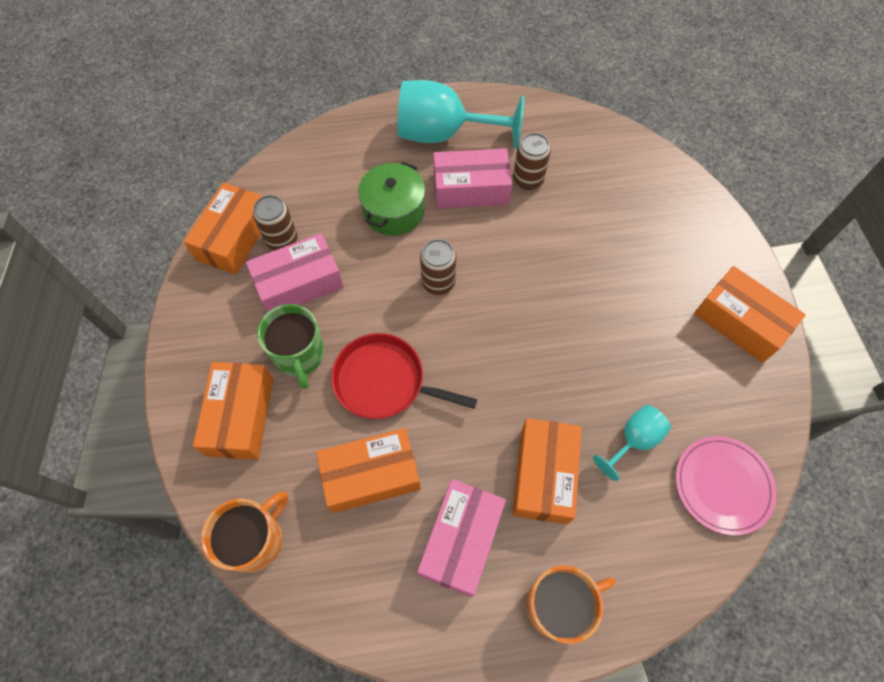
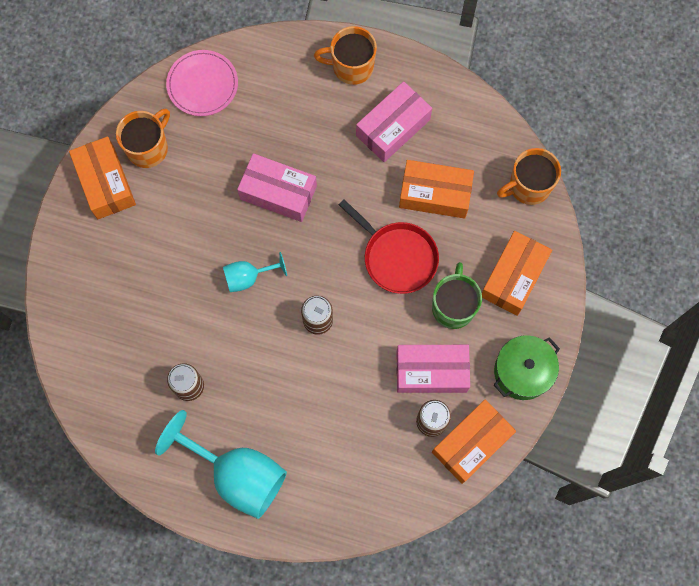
camera: 155 degrees left, 10 degrees up
green pot [358,161,425,236] -> green pot moved to [494,335,560,400]
pink box [433,148,512,209] -> pink box moved to [237,153,317,222]
orange box [513,418,582,524] -> none
turquoise goblet [593,405,671,481] -> turquoise goblet moved to [223,252,287,292]
none -> orange mug [116,109,170,168]

